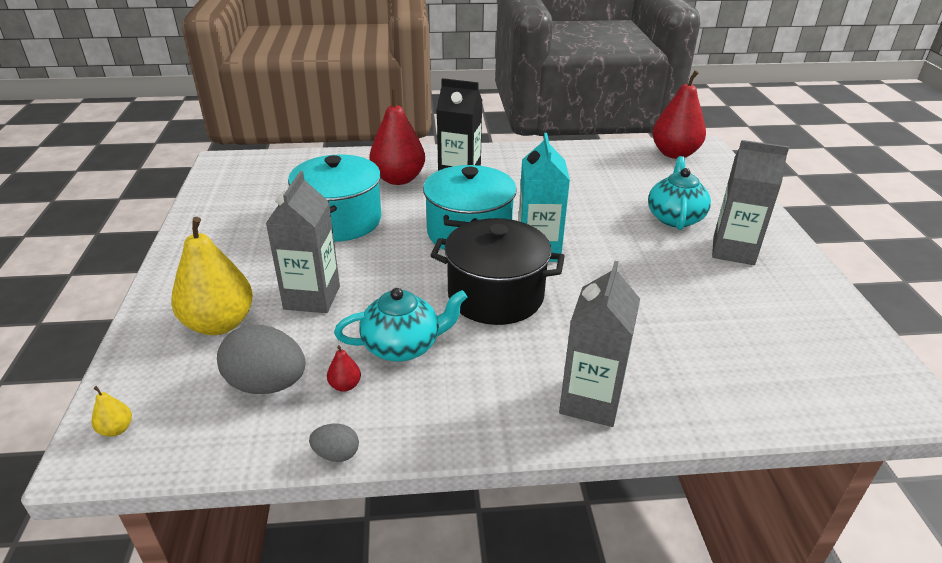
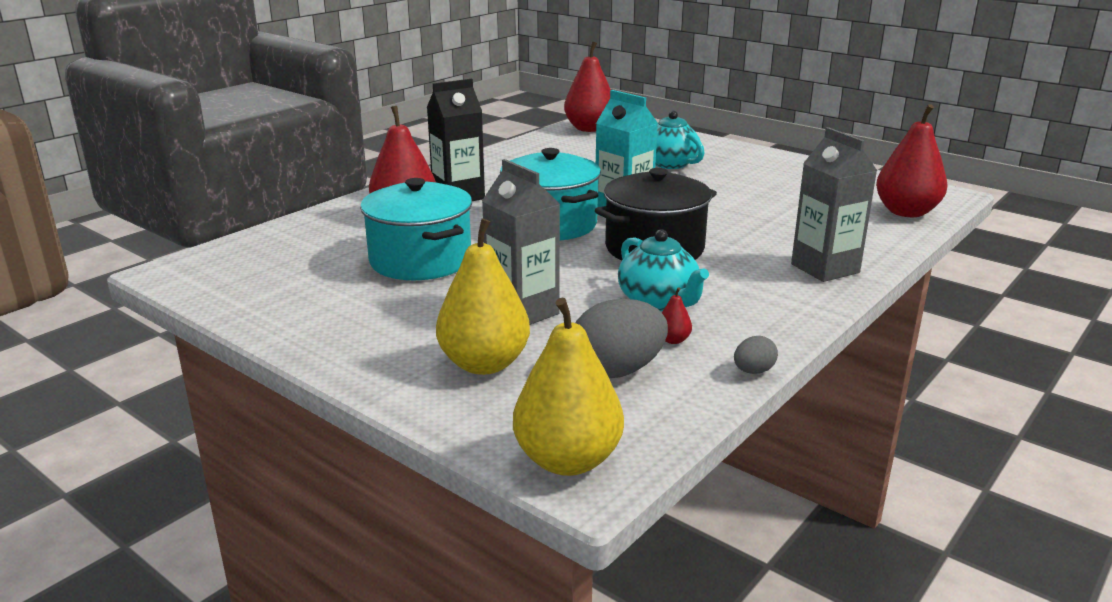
camera: 45 degrees left, 10 degrees down
yellow pear [92,386,132,437] -> yellow pear [513,298,624,476], size x2.49
turquoise teapot [334,288,467,362] -> turquoise teapot turned 120 degrees clockwise [618,229,709,311]
grey carton [712,140,789,265] -> none
none -> red pear [876,104,948,217]

